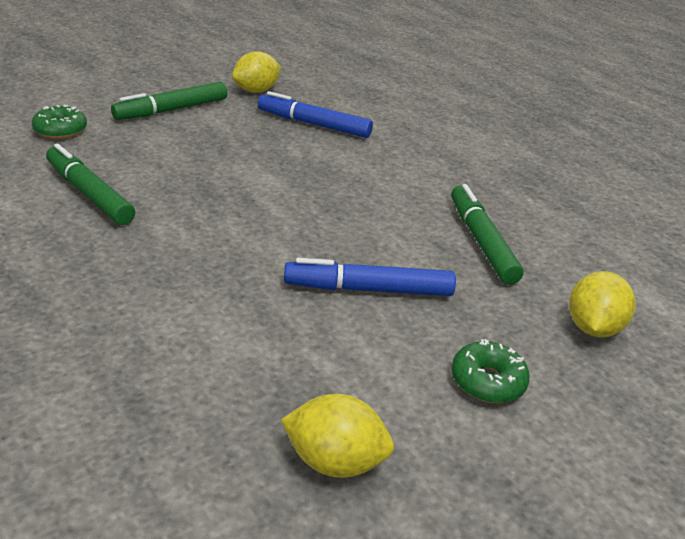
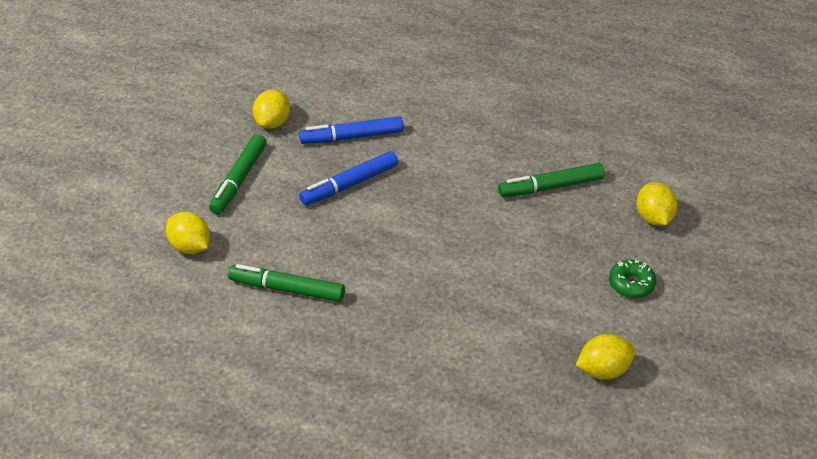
camera: 30 degrees left, 10 degrees up
green donut [32,105,87,139] -> yellow lemon [166,212,210,254]
blue marker [284,258,456,296] -> blue marker moved to [299,151,398,205]
green marker [451,184,524,285] -> green marker turned 60 degrees counterclockwise [498,163,605,197]

